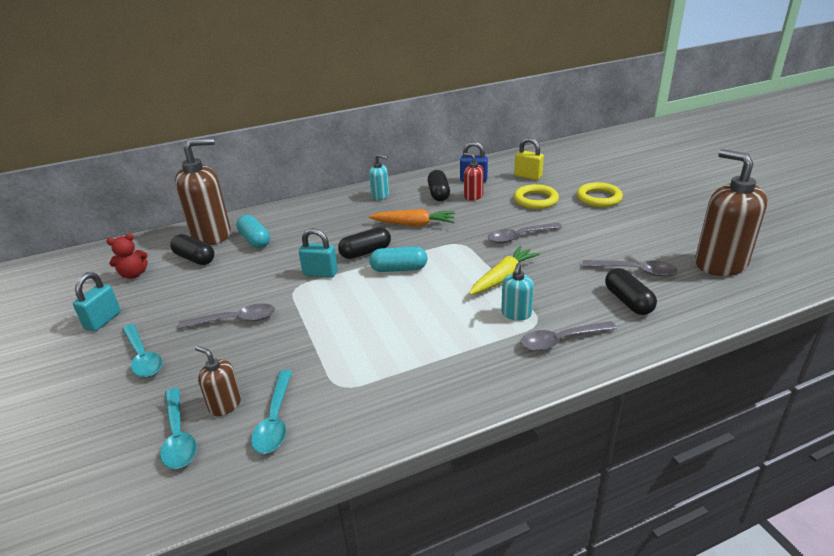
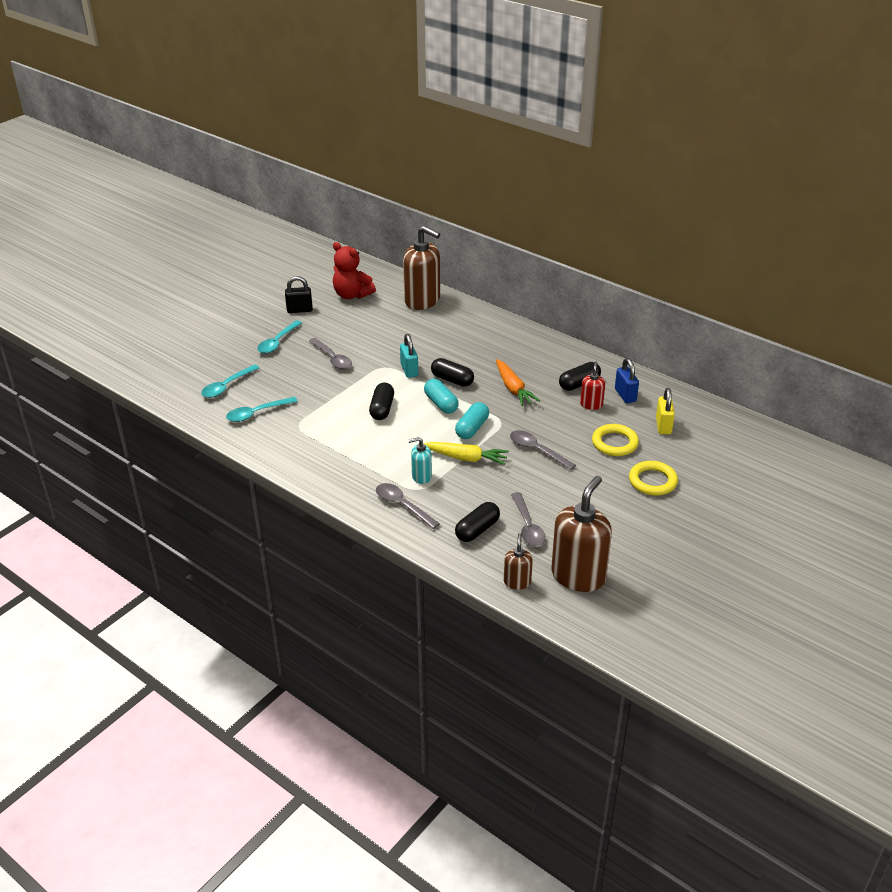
camera: 60 degrees right, 5 degrees up
turquoise padlock [73,272,121,331] -> black padlock [285,276,313,313]
red teddy bear [107,233,148,279] -> red teddy bear [333,242,376,299], size x1.62
black capsule [170,234,214,265] -> black capsule moved to [369,383,394,420]
brown soap dispenser [195,346,241,416] -> brown soap dispenser moved to [504,533,533,590]
turquoise capsule [236,215,270,248] -> turquoise capsule moved to [455,402,489,439]
turquoise soap dispenser [369,154,389,200] -> none

